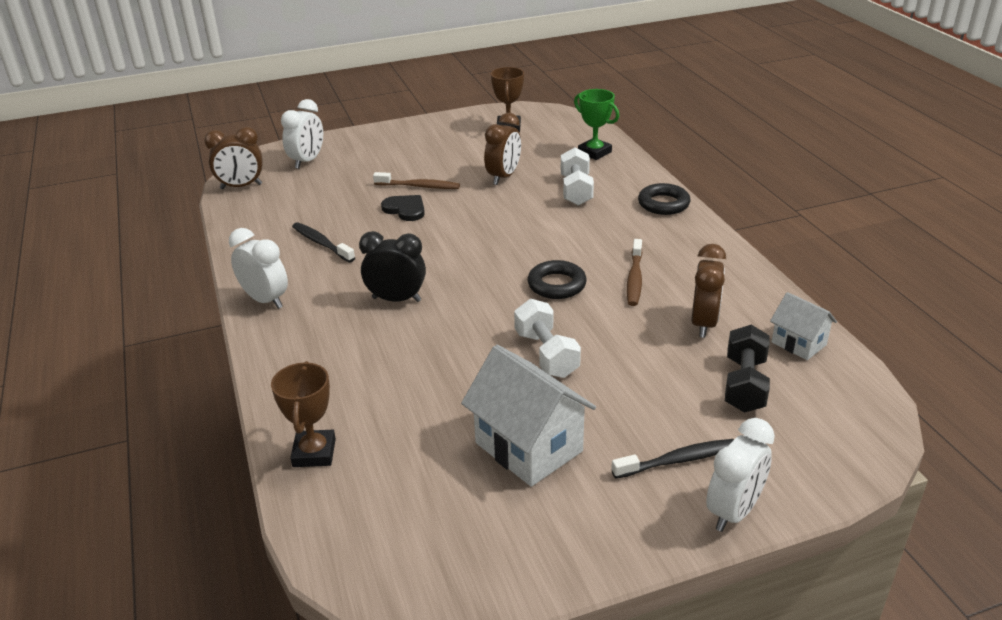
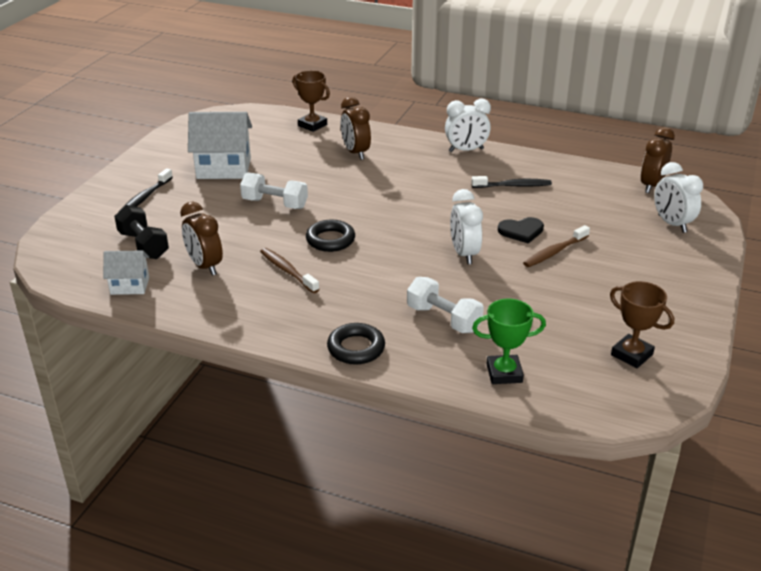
camera: 130 degrees right, 0 degrees up
black clock [359,231,426,302] -> none
brown clock [484,113,521,185] -> brown clock moved to [341,97,371,160]
white clock [706,418,775,532] -> white clock moved to [450,189,483,264]

